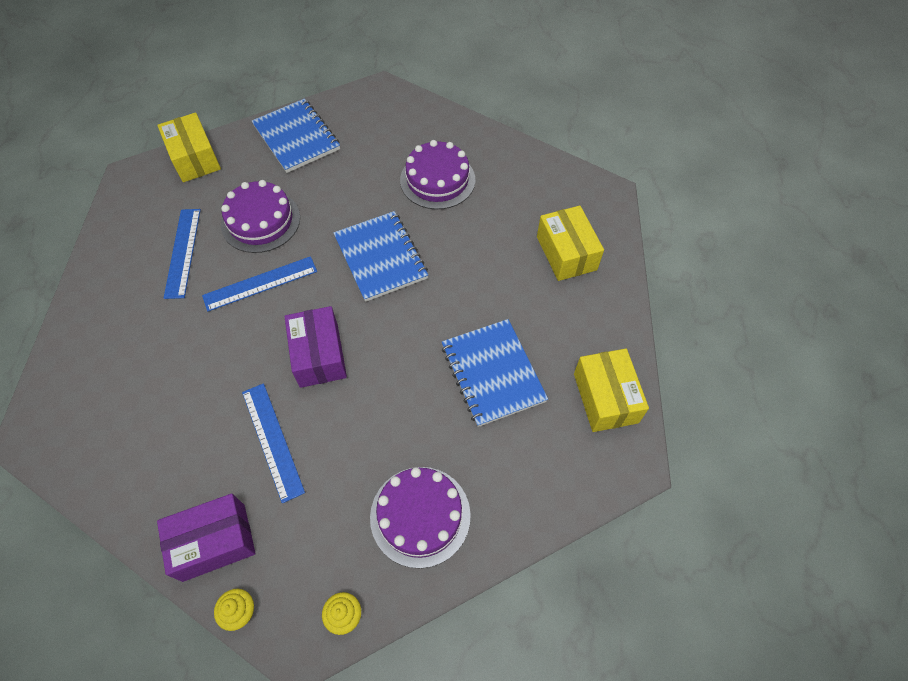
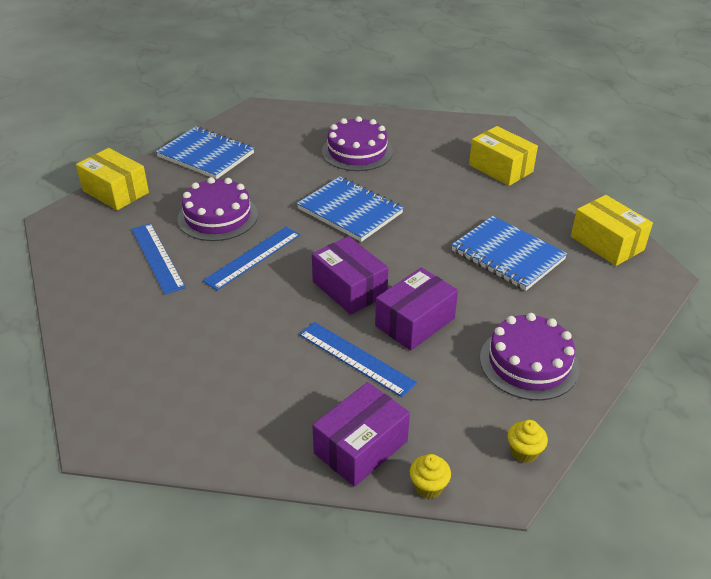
camera: 25 degrees left, 20 degrees down
none -> purple box [375,268,458,350]

